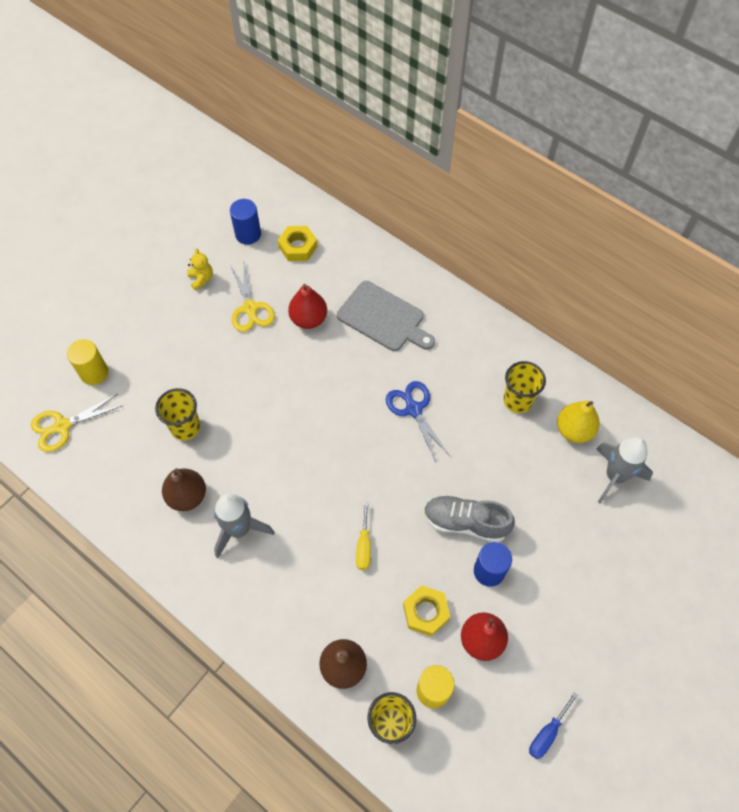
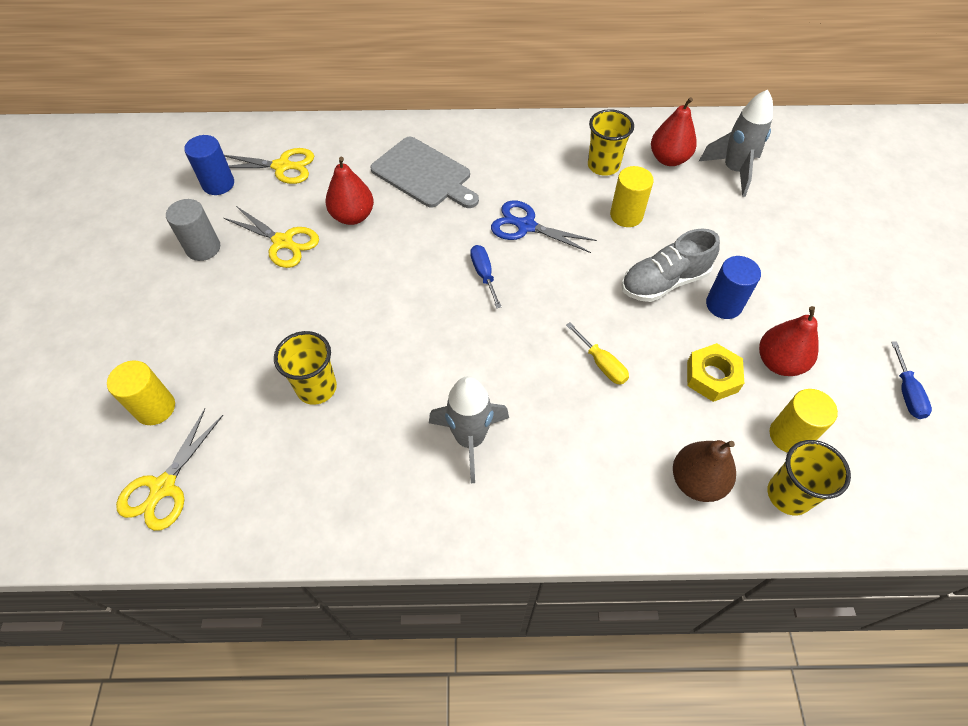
camera: 40 degrees left, 5 degrees down
brown pear [162,468,206,511] -> none
yellow teddy bear [187,248,213,291] -> grey cylinder [166,199,220,261]
yellow nut [278,226,318,261] -> yellow scissors [224,148,314,184]
grey cutting board [337,281,435,351] -> grey cutting board turned 45 degrees clockwise [370,137,479,208]
yellow pear [557,401,600,443] -> red pear [651,97,697,166]
none -> blue screwdriver [470,245,502,308]
none -> yellow cylinder [610,166,654,227]

